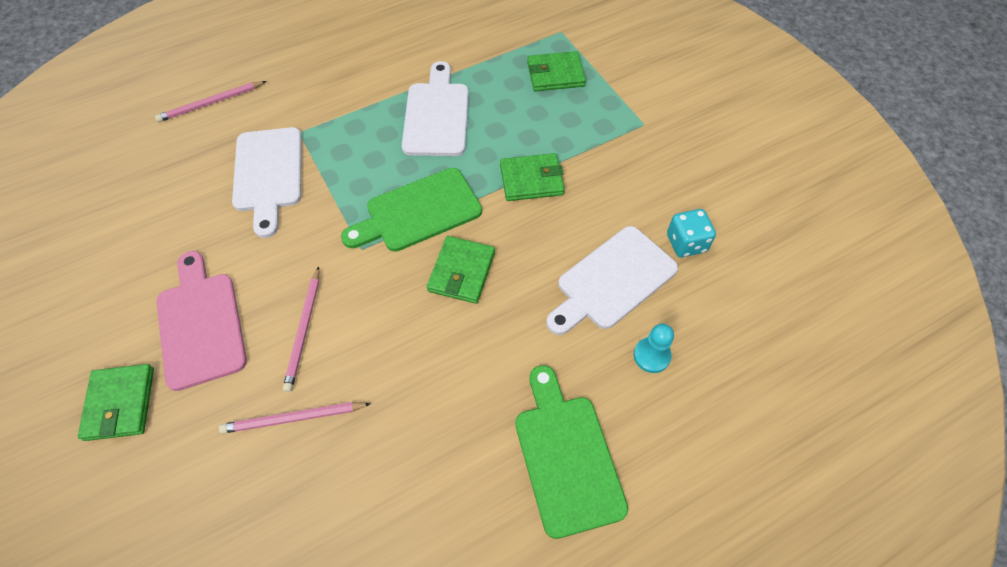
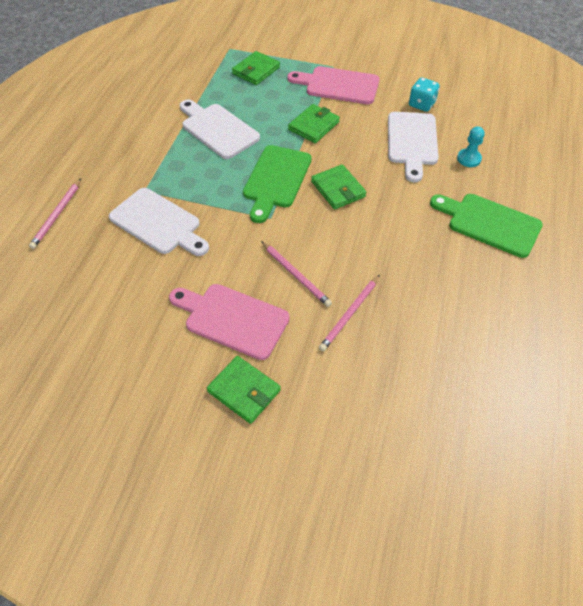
camera: 45 degrees left, 5 degrees down
none -> pink cutting board [287,66,379,104]

